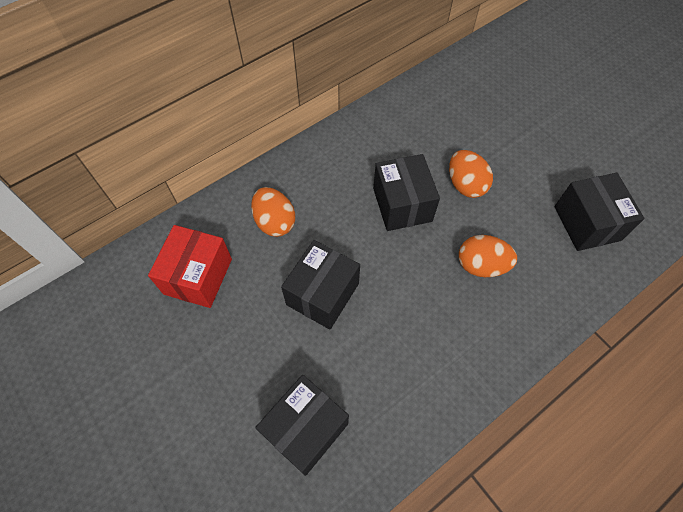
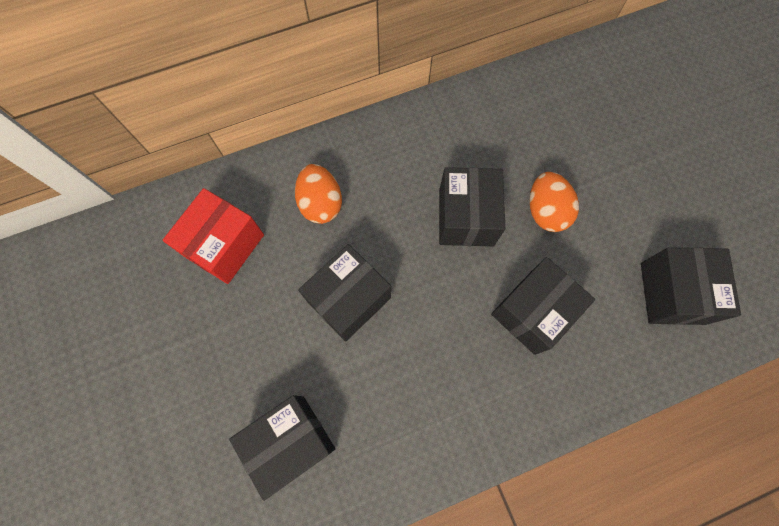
camera: 15 degrees right, 10 degrees up
orange egg [459,235,517,277] -> black box [491,257,595,355]

